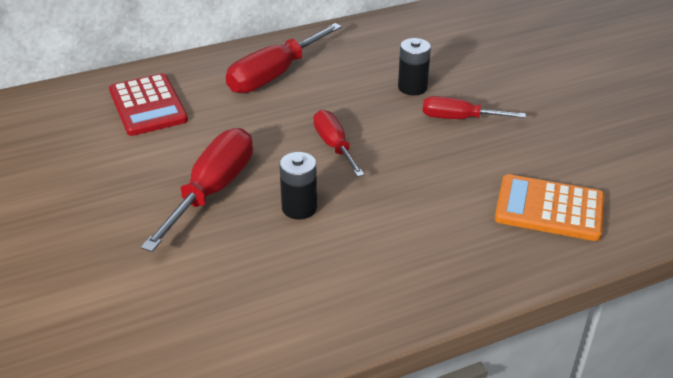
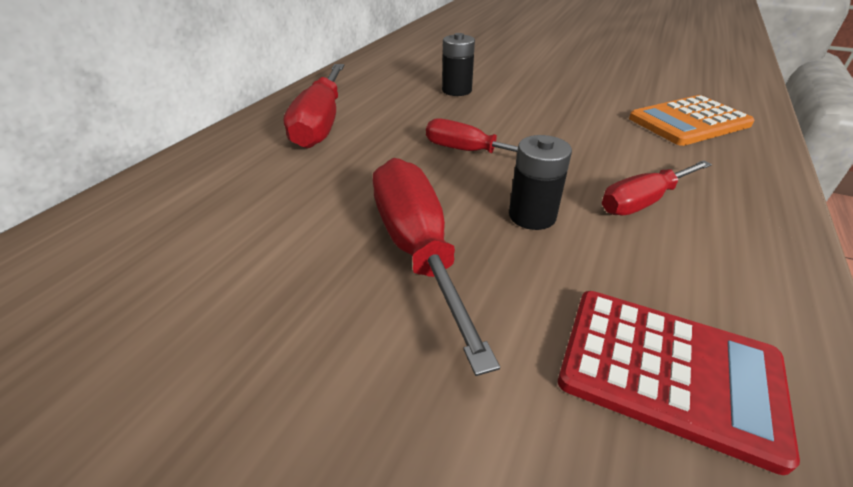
camera: 40 degrees left, 0 degrees up
red calculator [109,73,188,136] -> red calculator moved to [558,291,800,475]
red screwdriver [422,96,526,119] -> red screwdriver moved to [602,160,712,216]

